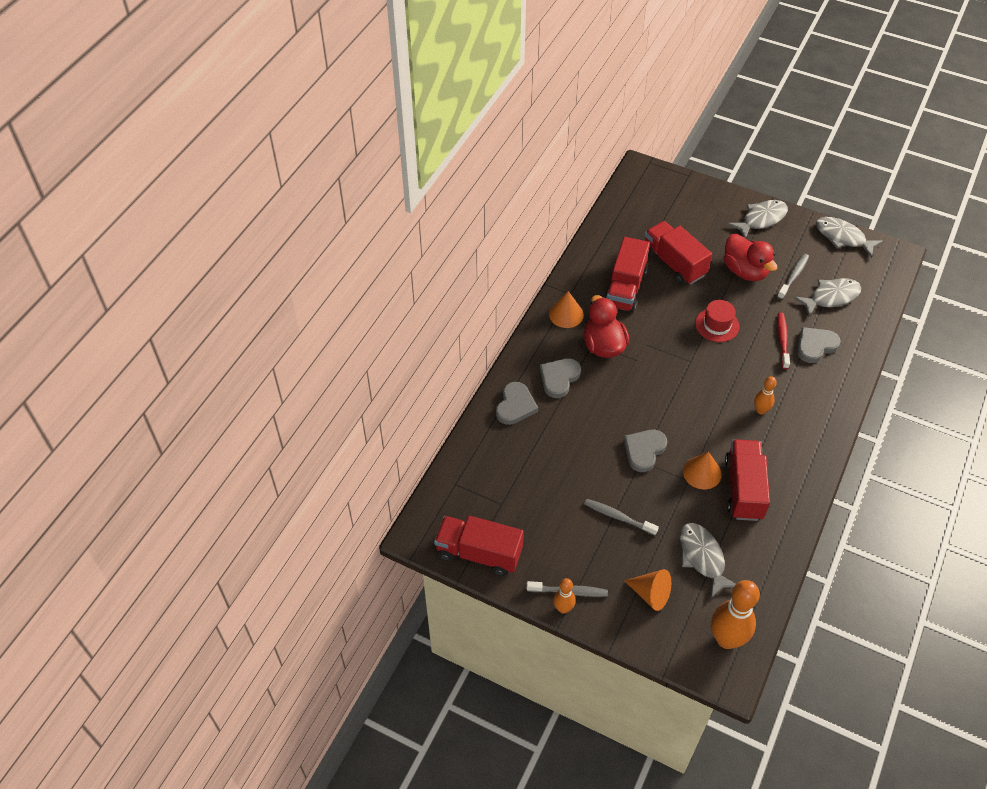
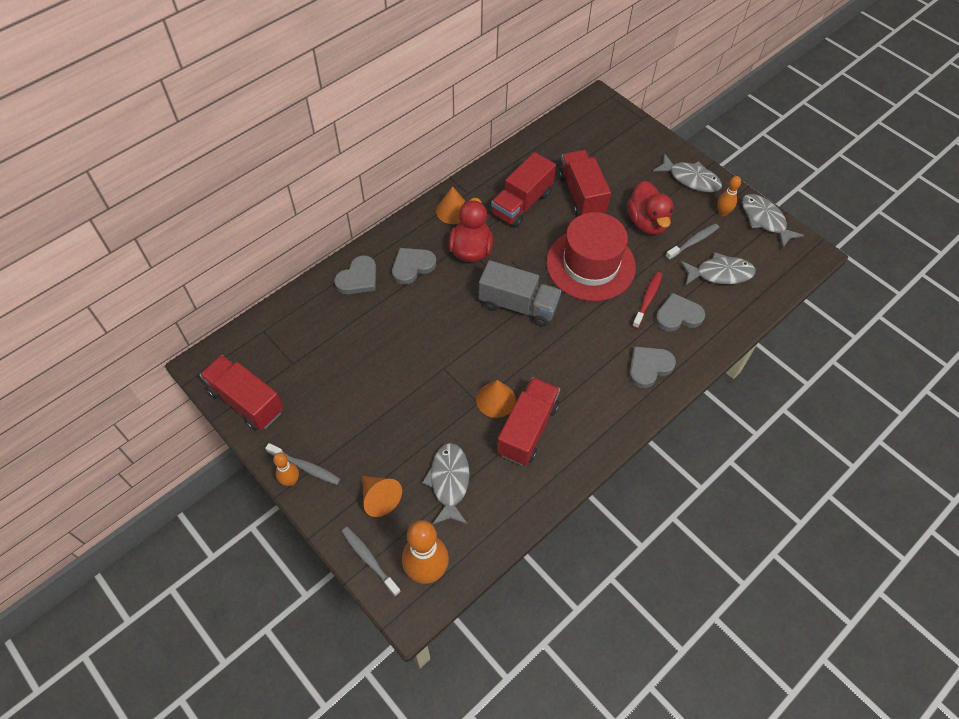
camera: 20 degrees right, 5 degrees up
grey toothbrush [584,499,659,535] -> grey toothbrush moved to [341,527,401,597]
grey heart [623,430,667,472] -> grey heart moved to [629,346,676,388]
red hat [695,300,739,342] -> red hat [546,212,636,301], size x1.99
grey fish [727,200,788,238] -> grey fish turned 45 degrees clockwise [653,153,722,192]
orange bowling pin [754,376,777,415] -> orange bowling pin moved to [717,176,741,216]
none -> grey truck [478,260,561,327]

